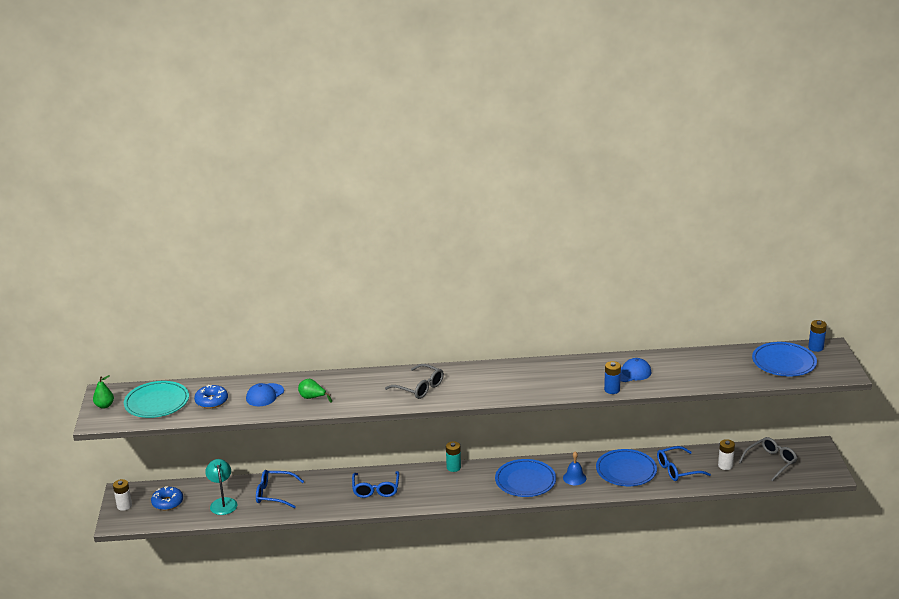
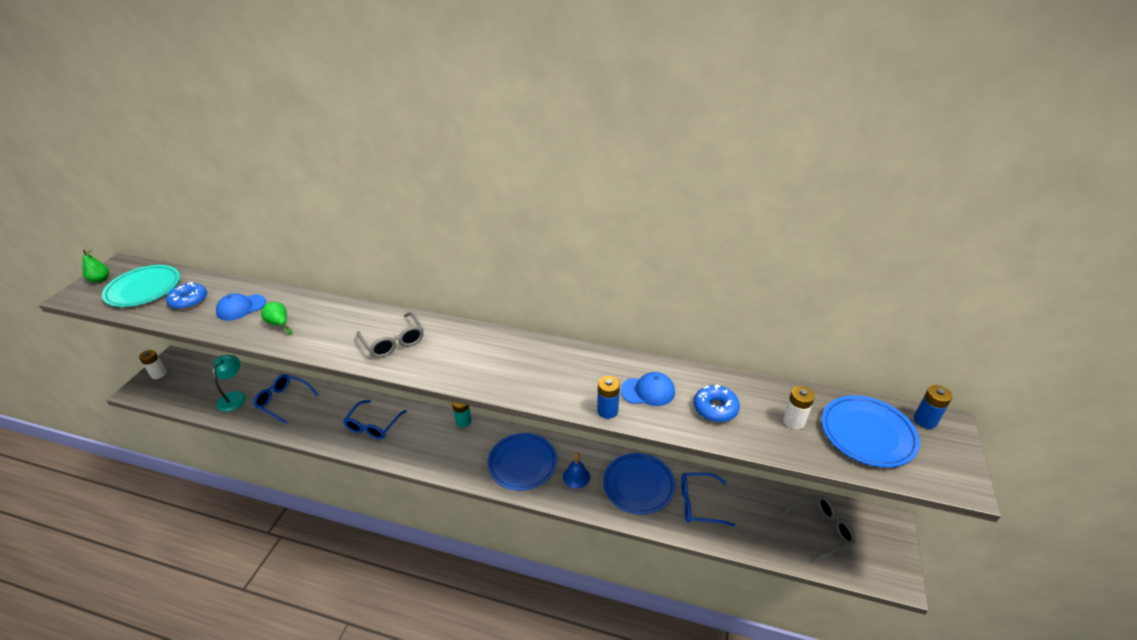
camera: 20 degrees right, 10 degrees up
blue donut [151,486,183,510] -> blue donut moved to [694,385,740,422]
white battery [718,439,735,470] -> white battery moved to [783,386,815,430]

